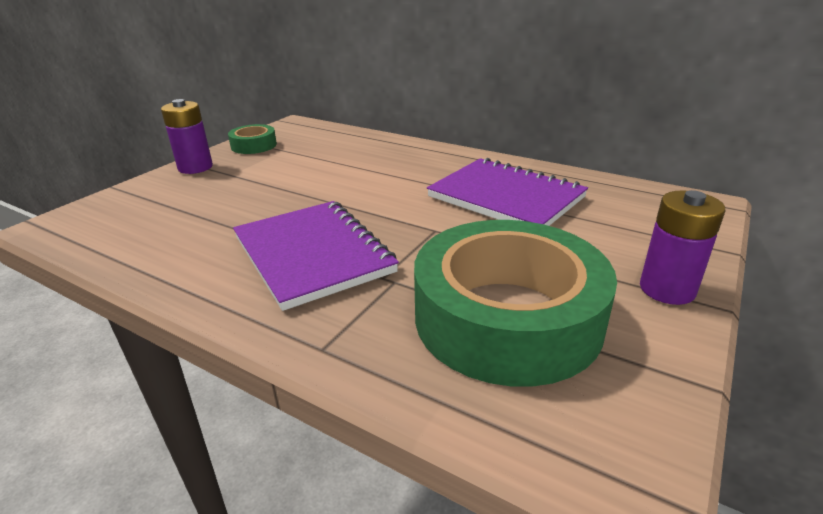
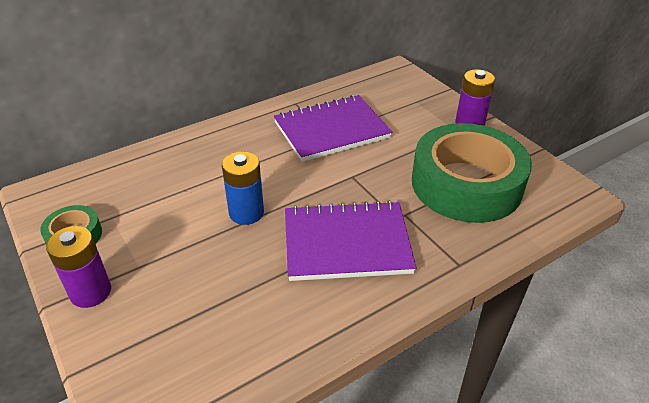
camera: 65 degrees left, 10 degrees up
none -> blue battery [222,152,264,225]

